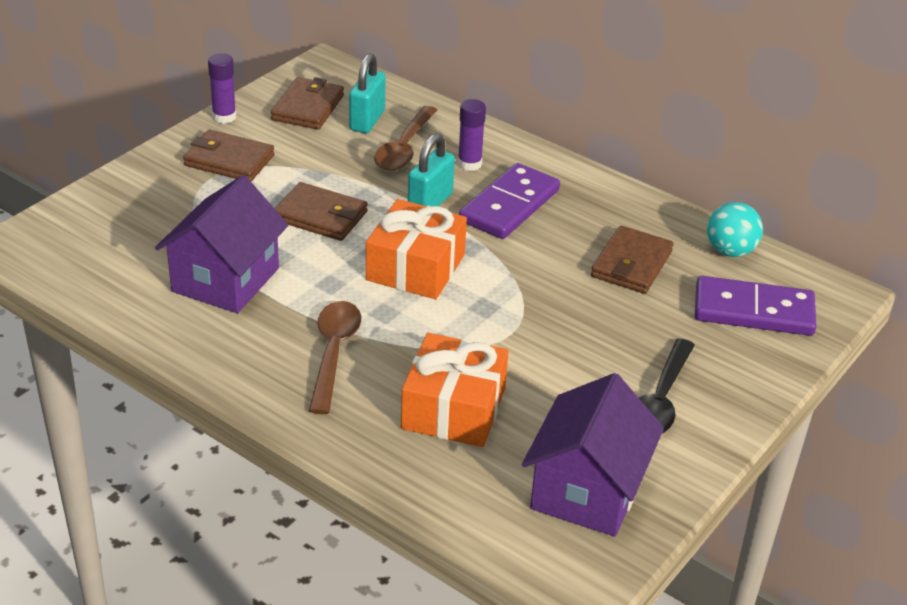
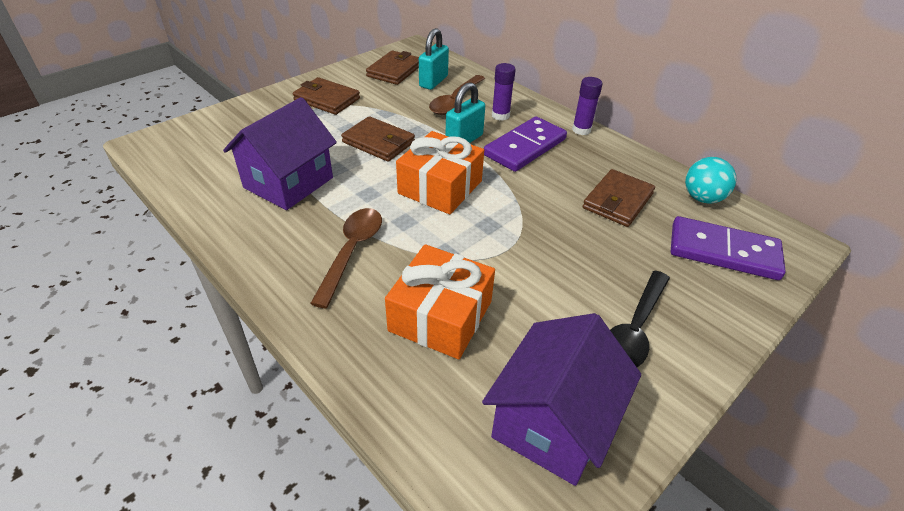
camera: 10 degrees right, 5 degrees up
purple glue stick [208,53,236,124] -> purple glue stick moved to [572,77,603,135]

